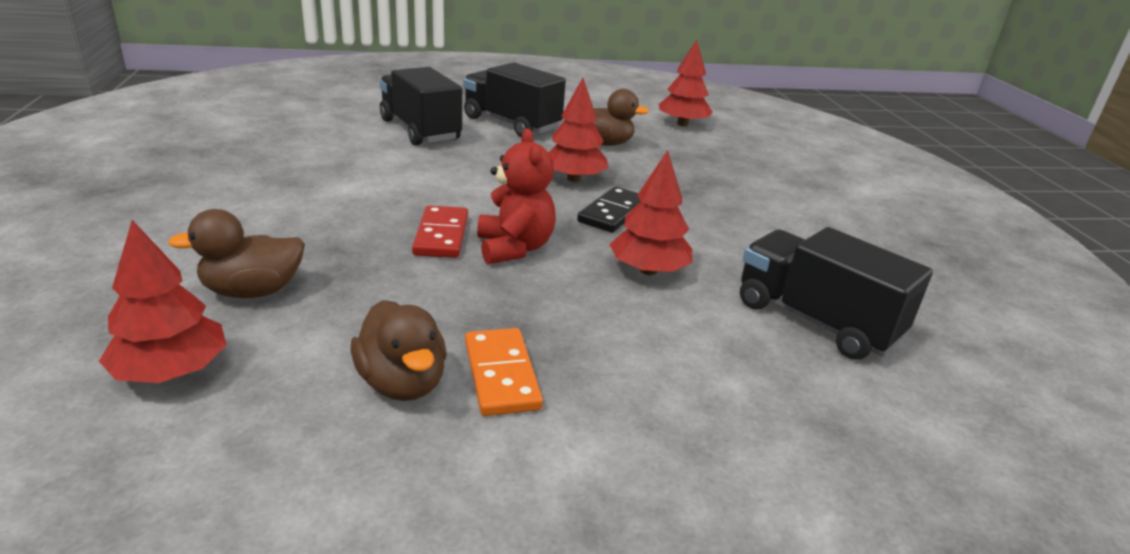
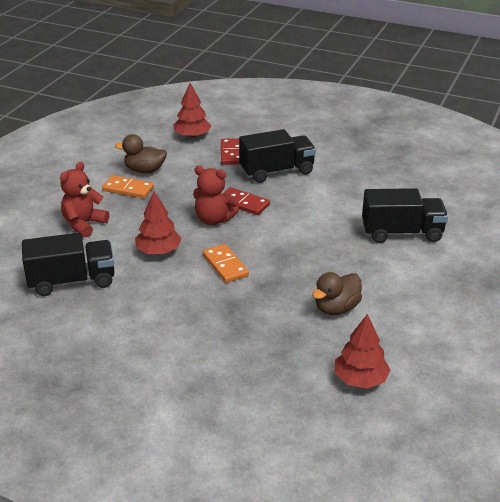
camera: 125 degrees right, 5 degrees up
brown duck [168,209,305,298] -> red domino [221,138,240,165]
black truck [463,62,566,137] -> black truck moved to [239,129,316,183]
red tree [549,78,608,182] -> none
black domino [577,187,640,233] -> orange domino [203,244,249,283]
none -> red teddy bear [60,162,109,238]

